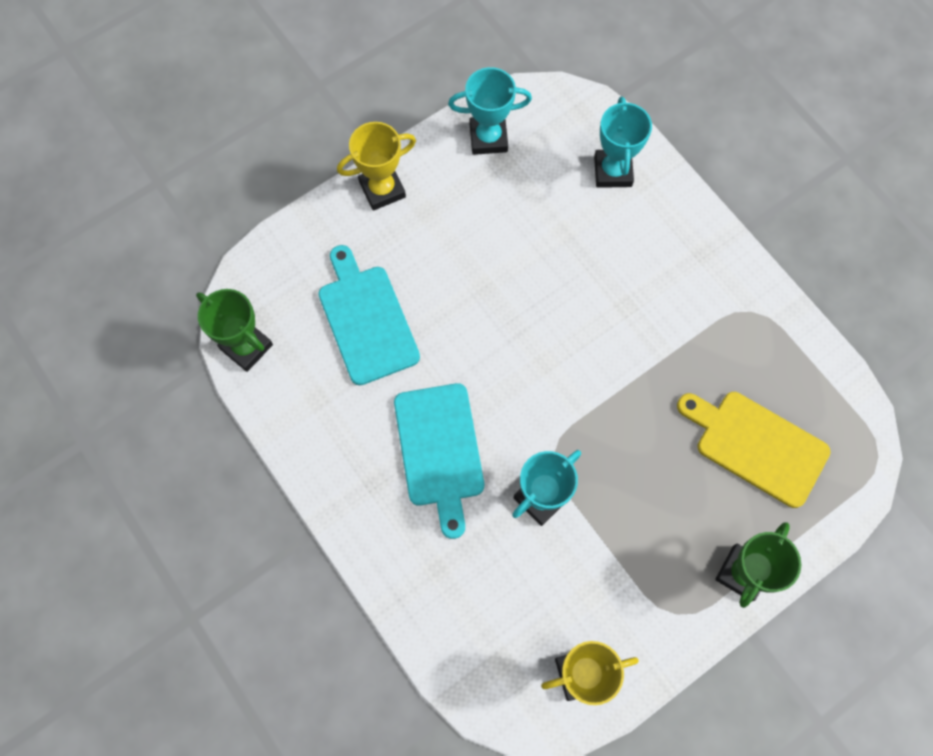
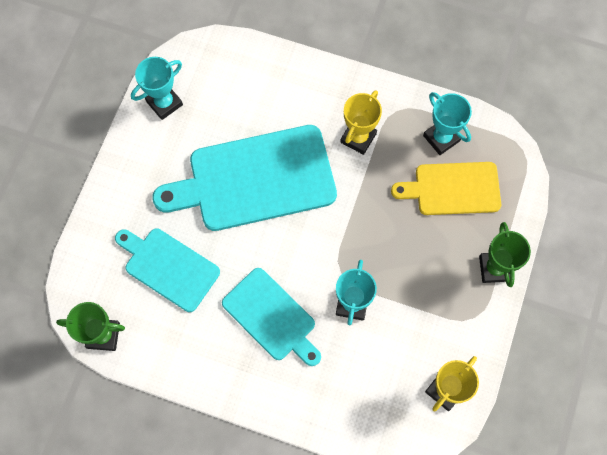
camera: 35 degrees left, 0 degrees up
yellow trophy [337,122,416,211] -> yellow trophy moved to [340,90,382,155]
turquoise trophy [594,96,652,188] -> turquoise trophy moved to [423,92,472,155]
none -> turquoise cutting board [153,125,337,231]

